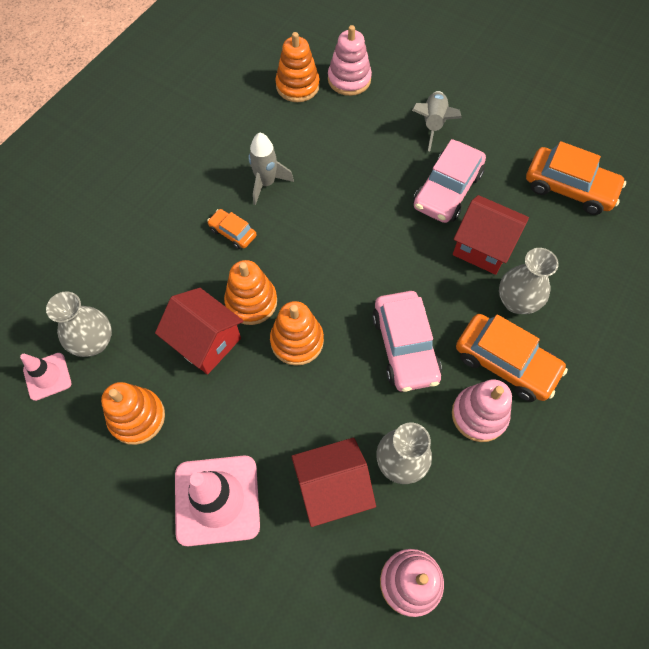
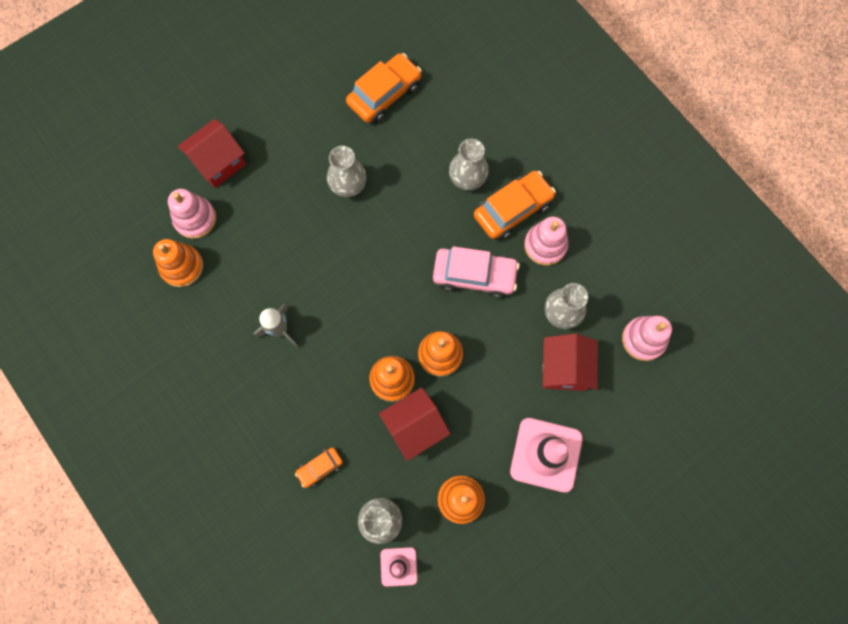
camera: 70 degrees left, 10 degrees up
orange car [207,209,257,249] -> orange car moved to [295,447,343,488]
grey rocket [412,91,462,151] -> none
pink car [413,139,486,223] -> grey vase [327,146,366,197]
red house [453,195,529,275] -> red house moved to [178,119,246,188]

